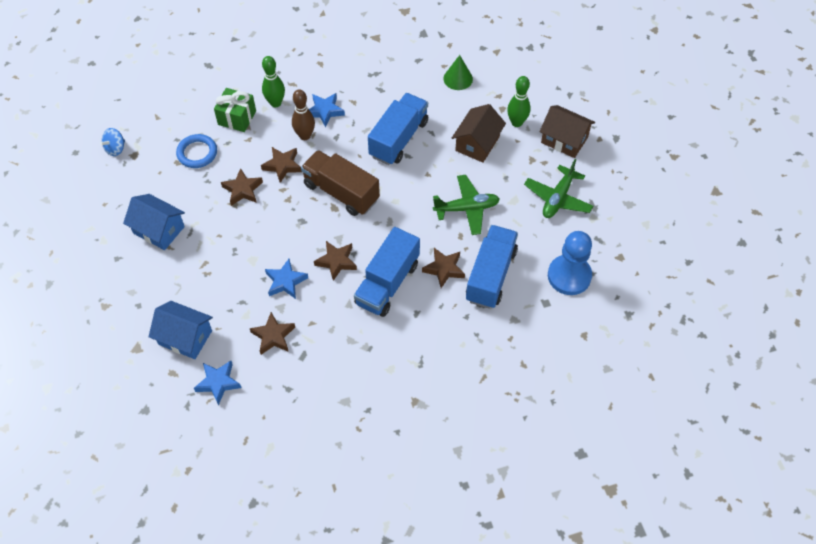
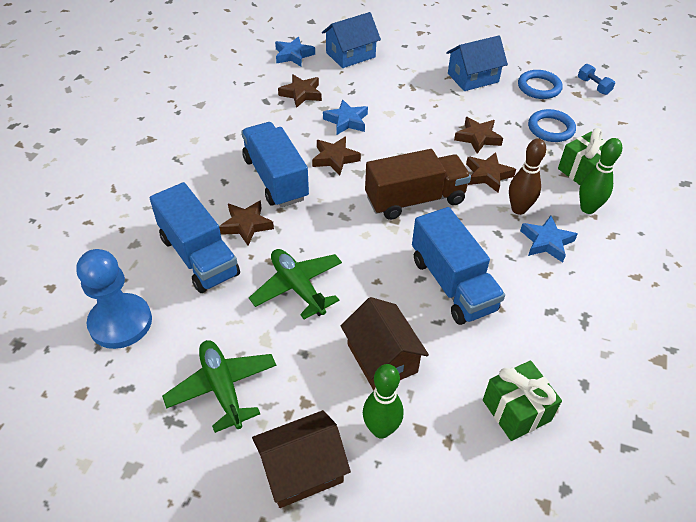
camera: 125 degrees right, 10 degrees down
blue spinning top [100,128,125,156] -> blue dumbbell [578,64,615,95]
green plane [433,175,500,235] -> green plane turned 120 degrees clockwise [249,249,342,319]
green cone [443,55,473,90] -> green gift [483,360,562,441]
none -> blue ring [518,70,563,99]

